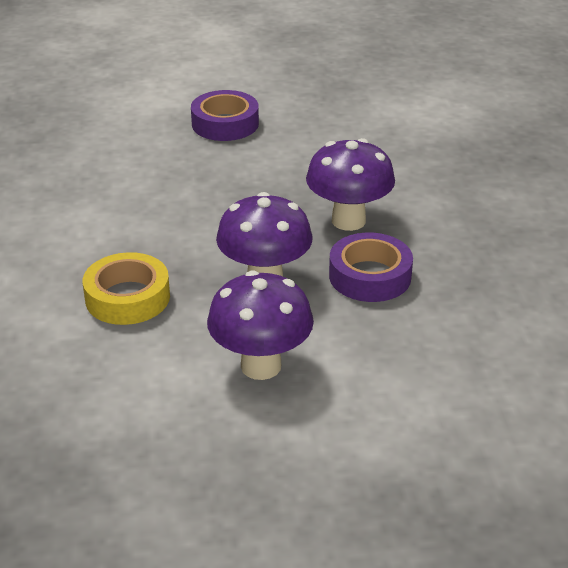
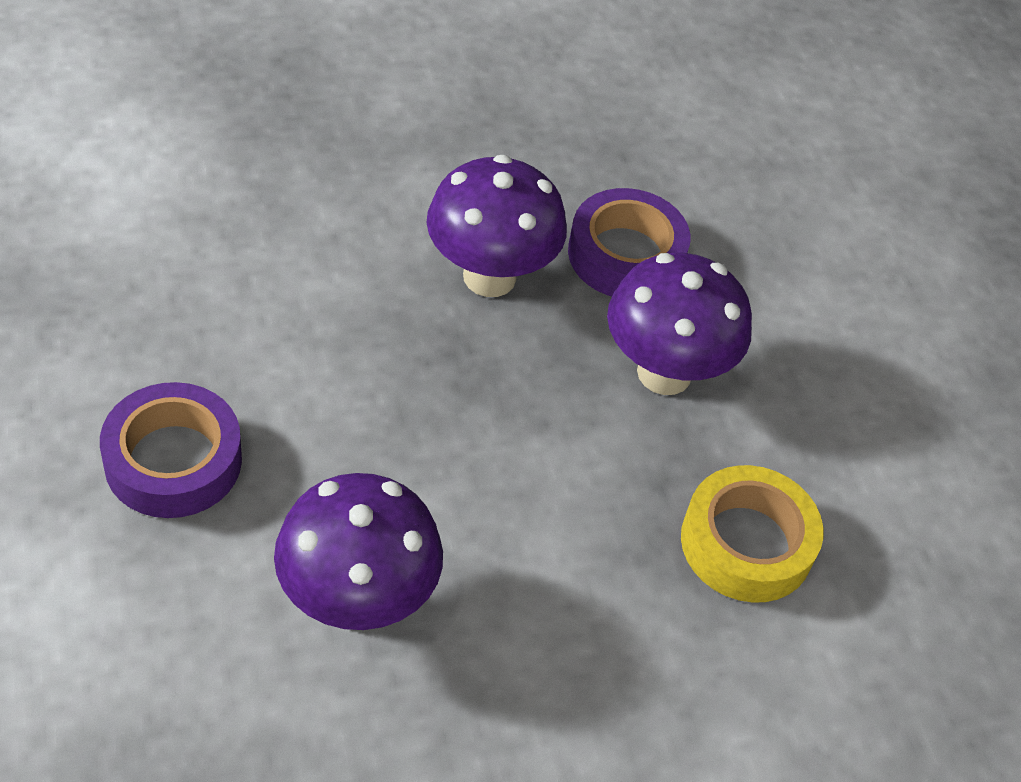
camera: 105 degrees left, 15 degrees up
purple mushroom [207,270,314,380] -> purple mushroom moved to [274,473,443,630]

